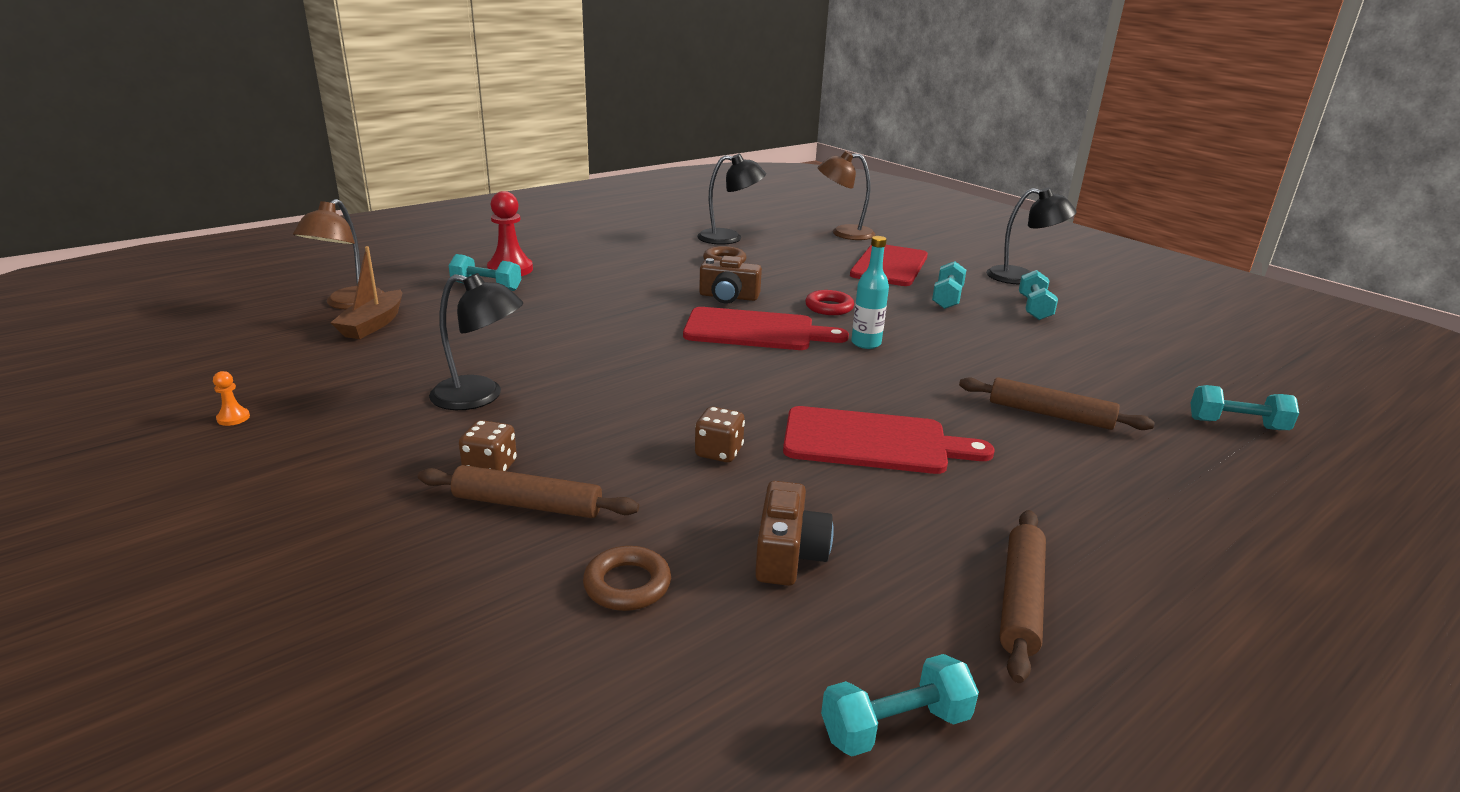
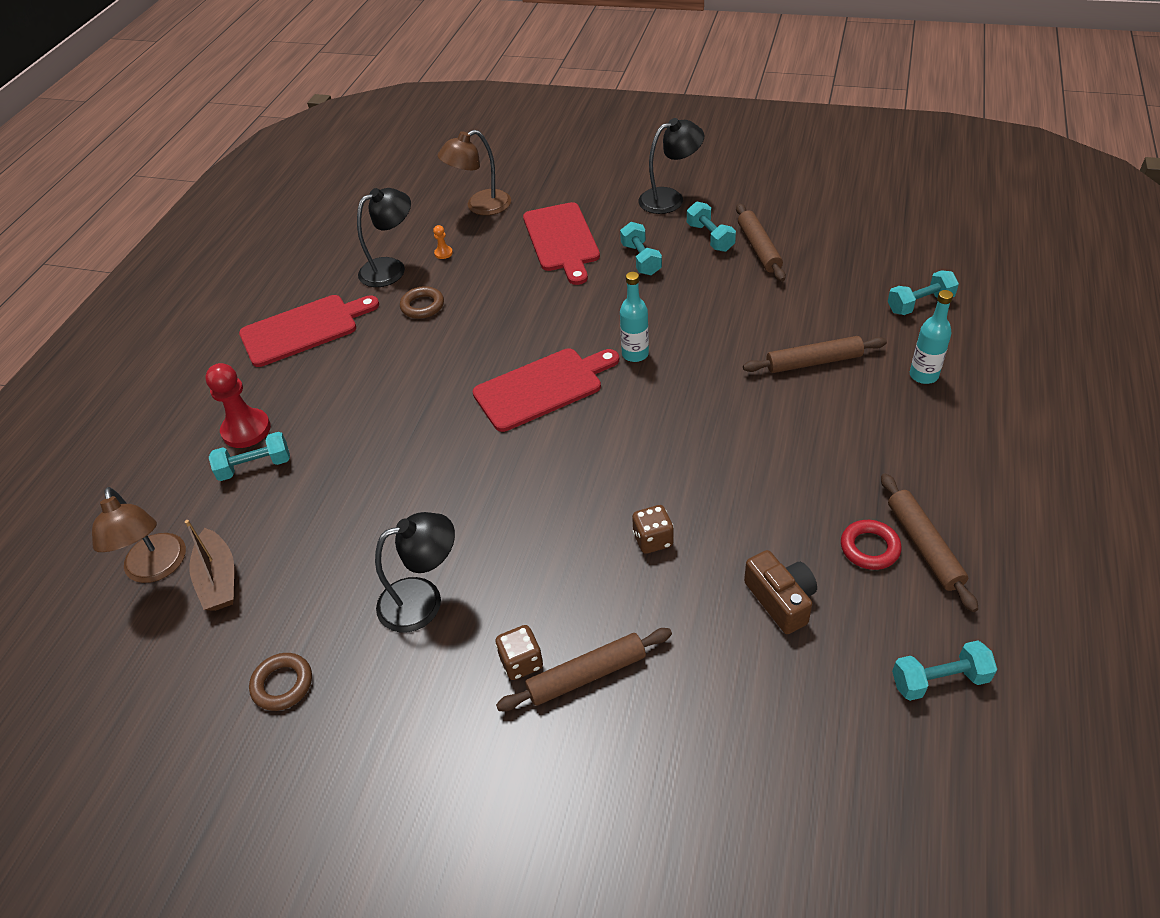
camera: 30 degrees left, 20 degrees up
orange pawn [213,371,250,426] -> orange pawn moved to [433,225,453,259]
brown ring [583,546,671,611] -> brown ring moved to [249,653,312,711]
brown camera [699,256,762,303] -> none
red cutting board [783,406,995,474] -> red cutting board moved to [239,295,379,367]
red ring [805,290,854,315] -> red ring moved to [841,520,902,570]
turquoise dumbbell [821,654,979,756] -> turquoise dumbbell turned 45 degrees clockwise [892,641,997,701]
none -> brown rolling pin [736,203,786,282]
none -> turquoise bottle [910,290,953,384]

